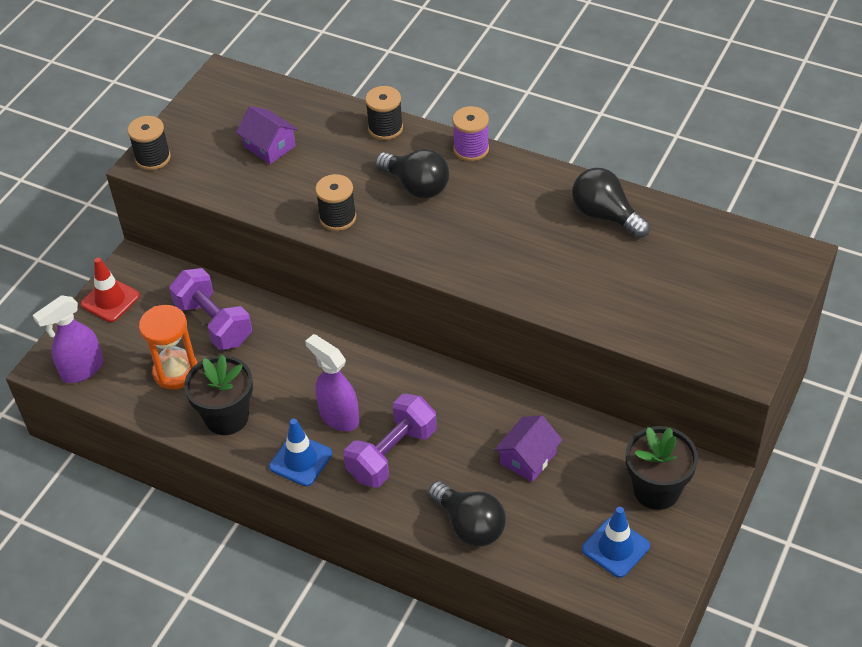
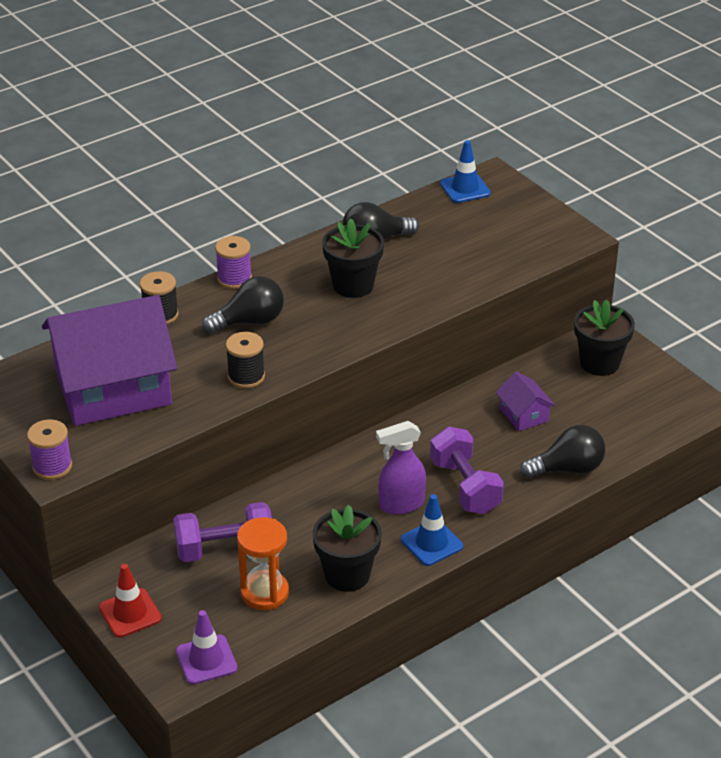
camera: 65 degrees left, 10 degrees down
purple spray bottle [33,295,103,383] -> purple traffic cone [176,610,237,685]
black spool [127,116,171,170] -> purple spool [27,419,72,480]
purple house [236,106,298,164] -> purple house [42,295,177,426], size x2.36
blue traffic cone [582,507,650,578] -> blue traffic cone moved to [440,140,491,203]
none -> black flower pot [322,218,384,298]

